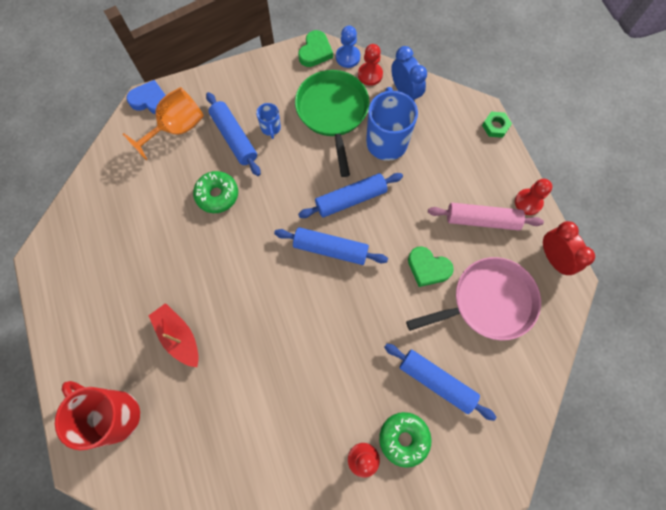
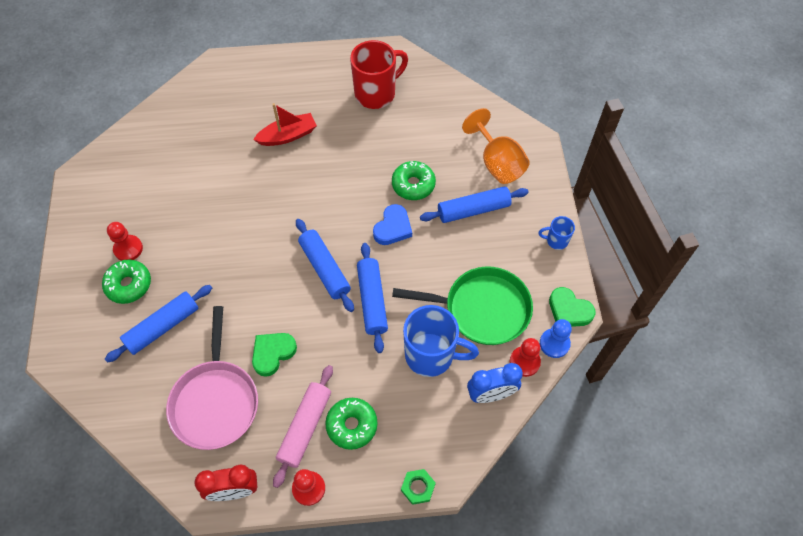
camera: 105 degrees right, 10 degrees down
red mug [55,381,140,450] -> red mug moved to [350,40,408,109]
blue heart [126,80,166,114] -> blue heart moved to [373,204,412,245]
blue mug [256,103,281,139] -> blue mug moved to [538,216,575,250]
blue rolling pin [274,227,388,265] -> blue rolling pin turned 60 degrees counterclockwise [296,219,354,312]
none -> green donut [325,398,378,450]

